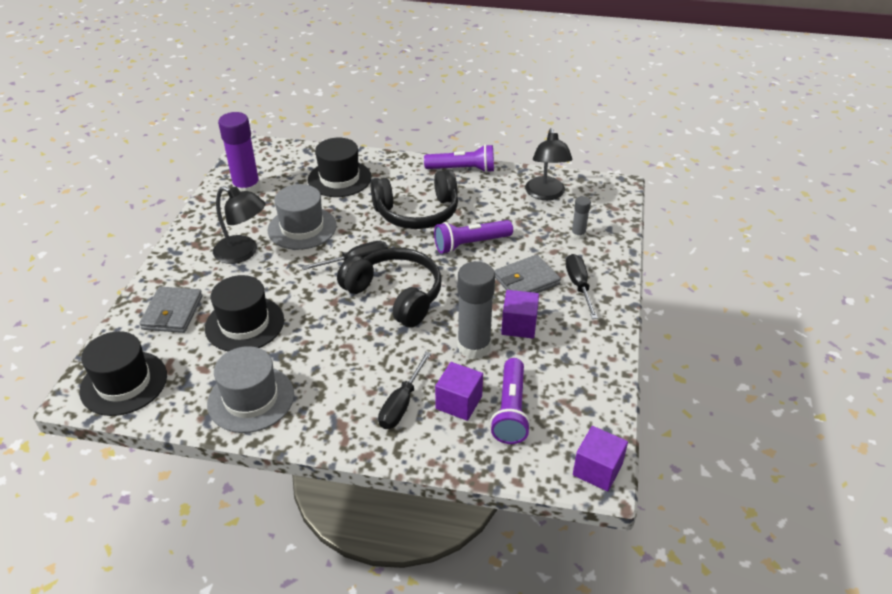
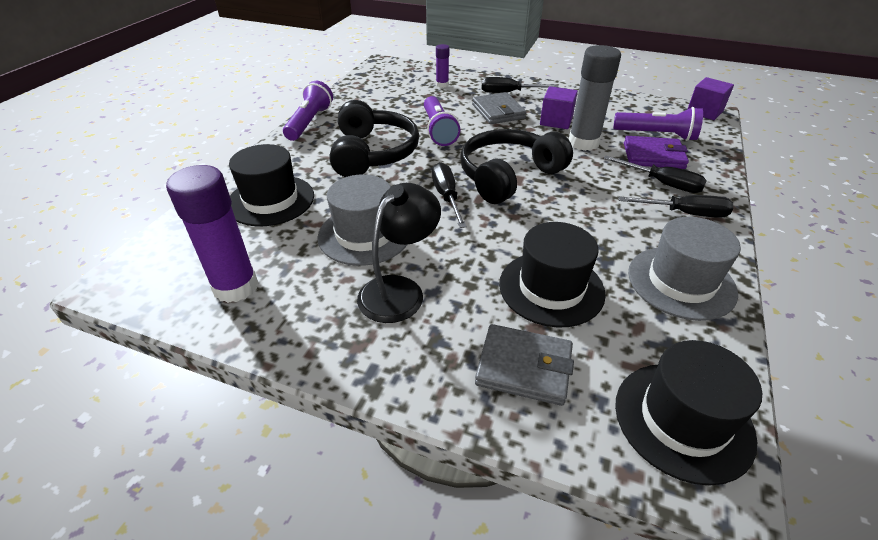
camera: 80 degrees left, 0 degrees up
purple cube [435,362,483,421] -> purple wallet [624,136,689,169]
black lamp [525,128,573,200] -> none
grey glue stick [571,196,591,240] -> purple glue stick [436,44,449,88]
none -> black screwdriver [618,195,733,218]

